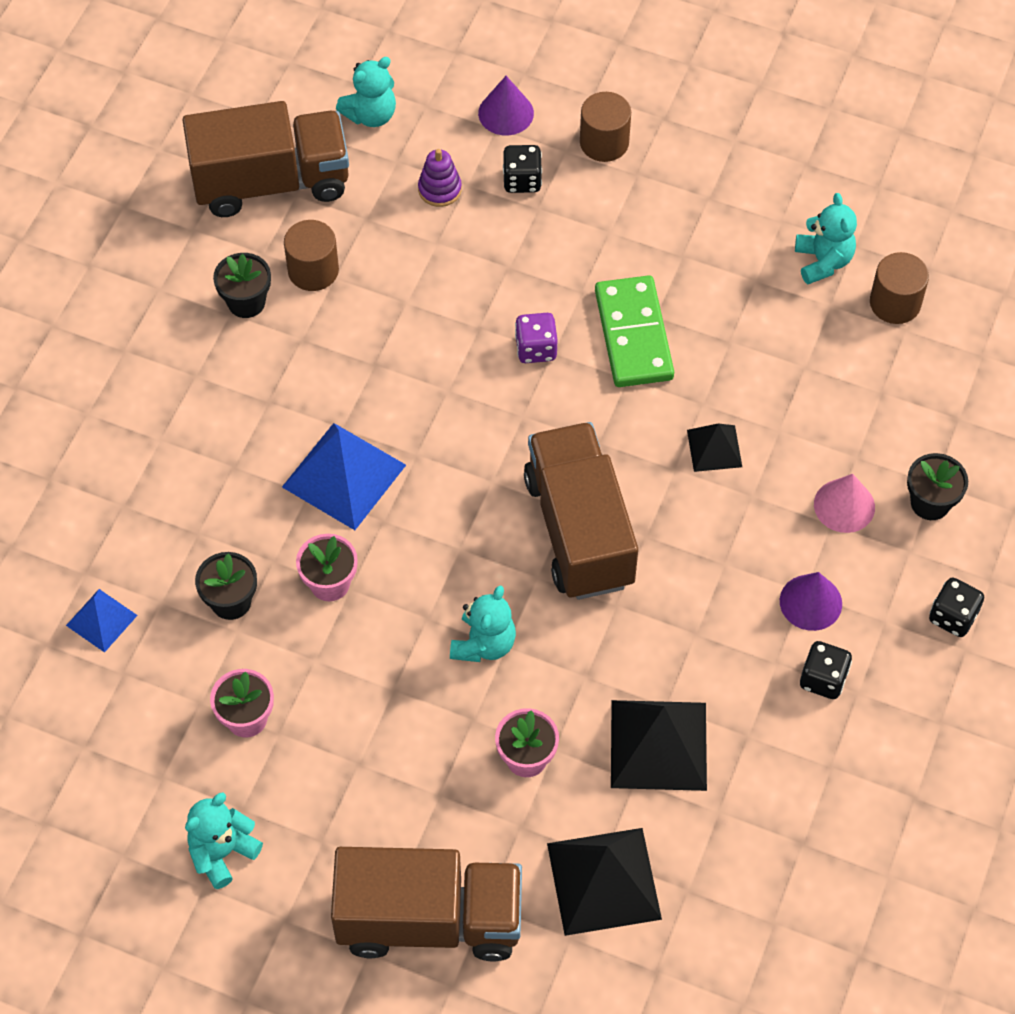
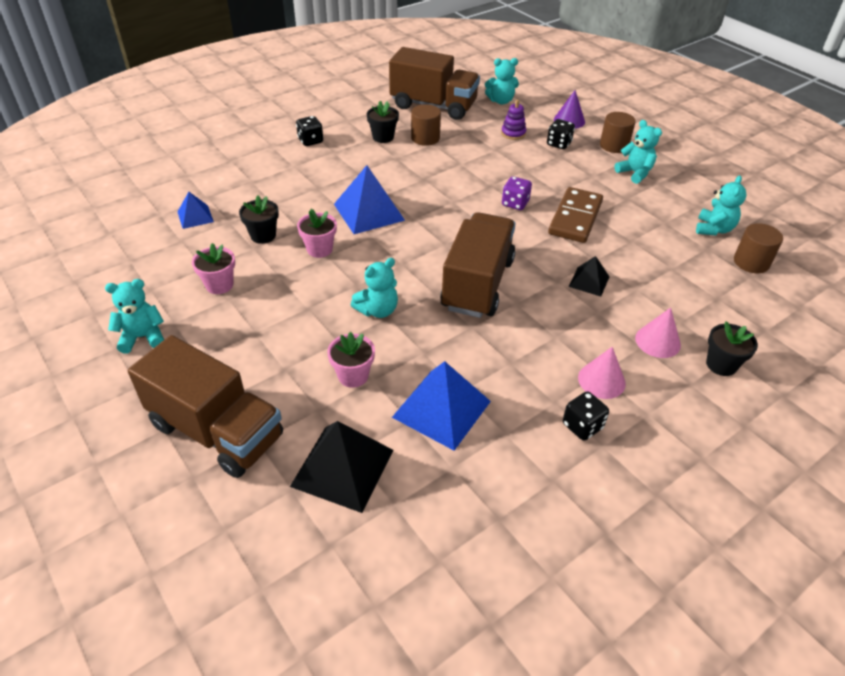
camera: 30 degrees right, 15 degrees down
green domino [595,275,674,387] -> brown domino [548,187,603,243]
black pyramid [611,700,707,791] -> blue pyramid [392,361,491,451]
purple cone [780,572,842,631] -> pink cone [578,347,626,399]
black dice [929,578,984,637] -> black dice moved to [296,116,323,146]
none -> turquoise teddy bear [614,120,662,184]

